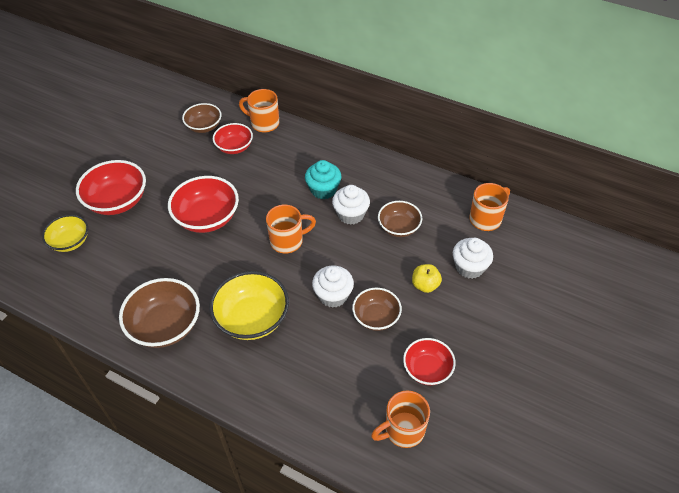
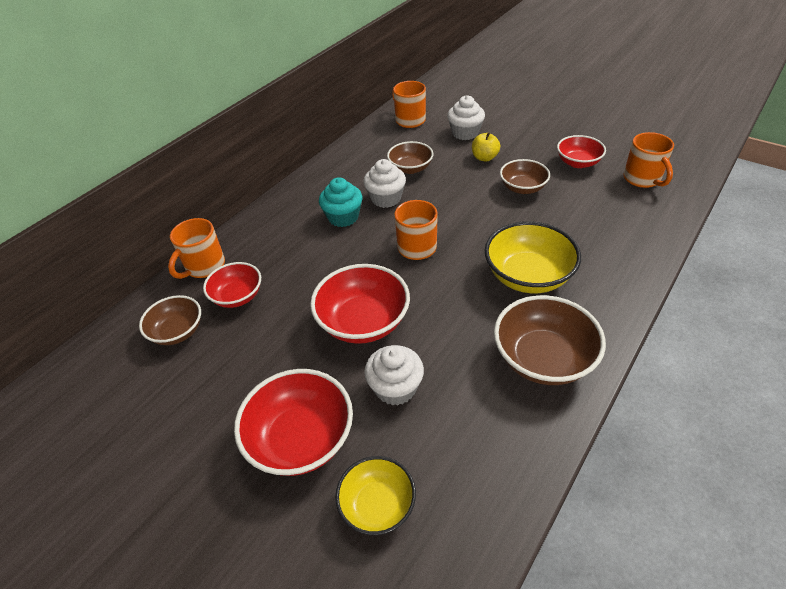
camera: 80 degrees left, 5 degrees down
white cupcake [312,265,354,308] -> white cupcake moved to [364,345,424,406]

